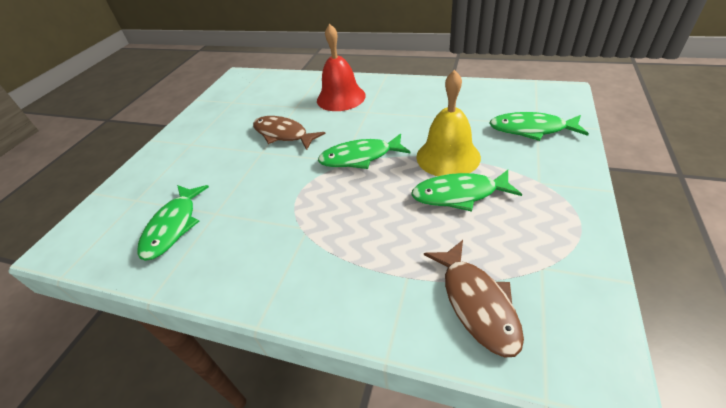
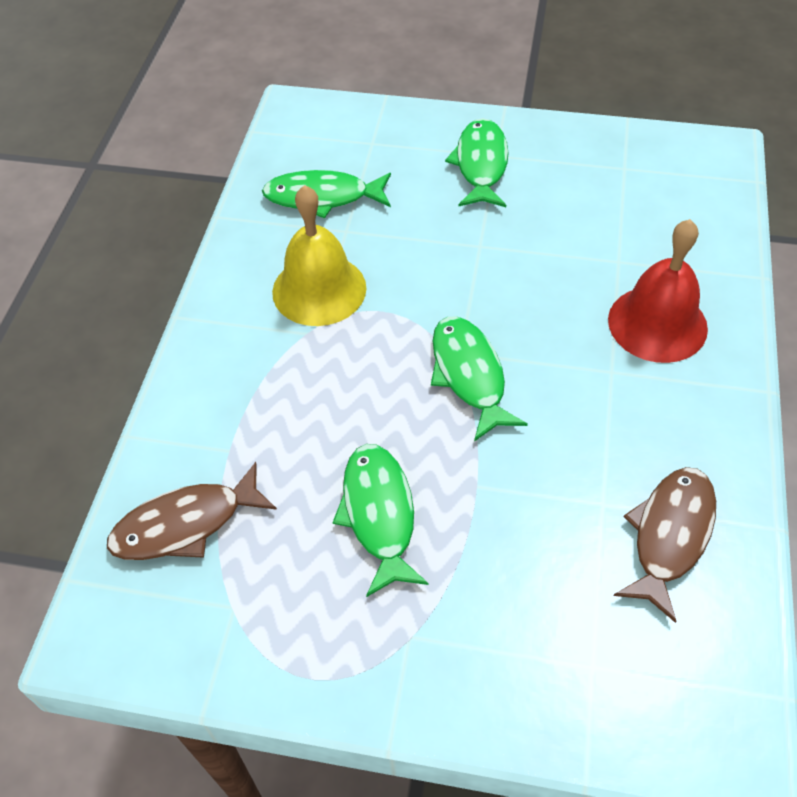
camera: 80 degrees right, 10 degrees up
brown fish [253,116,325,150] -> brown fish moved to [614,467,716,623]
yellow bell [416,70,481,176] -> yellow bell moved to [272,185,367,326]
green fish [489,112,589,141] -> green fish moved to [445,118,509,207]

